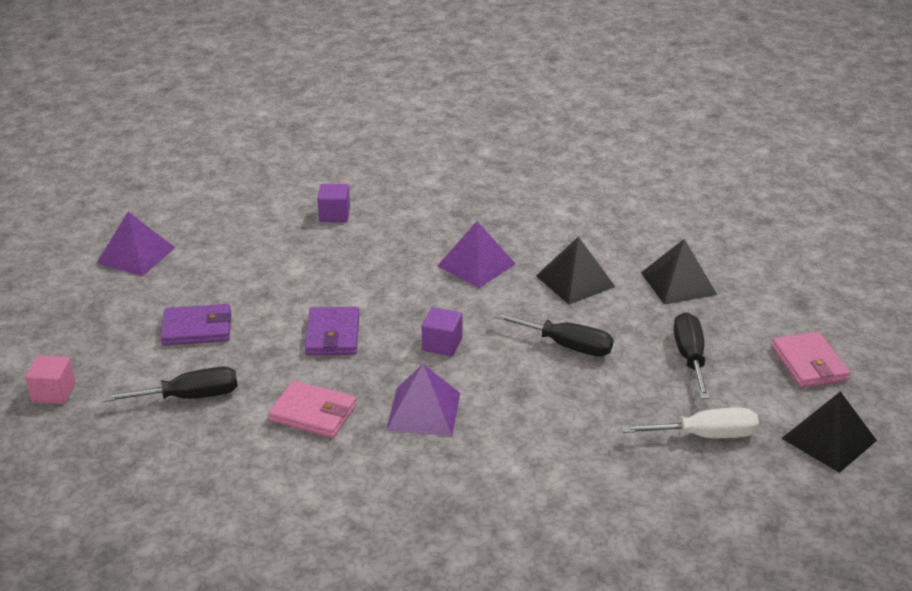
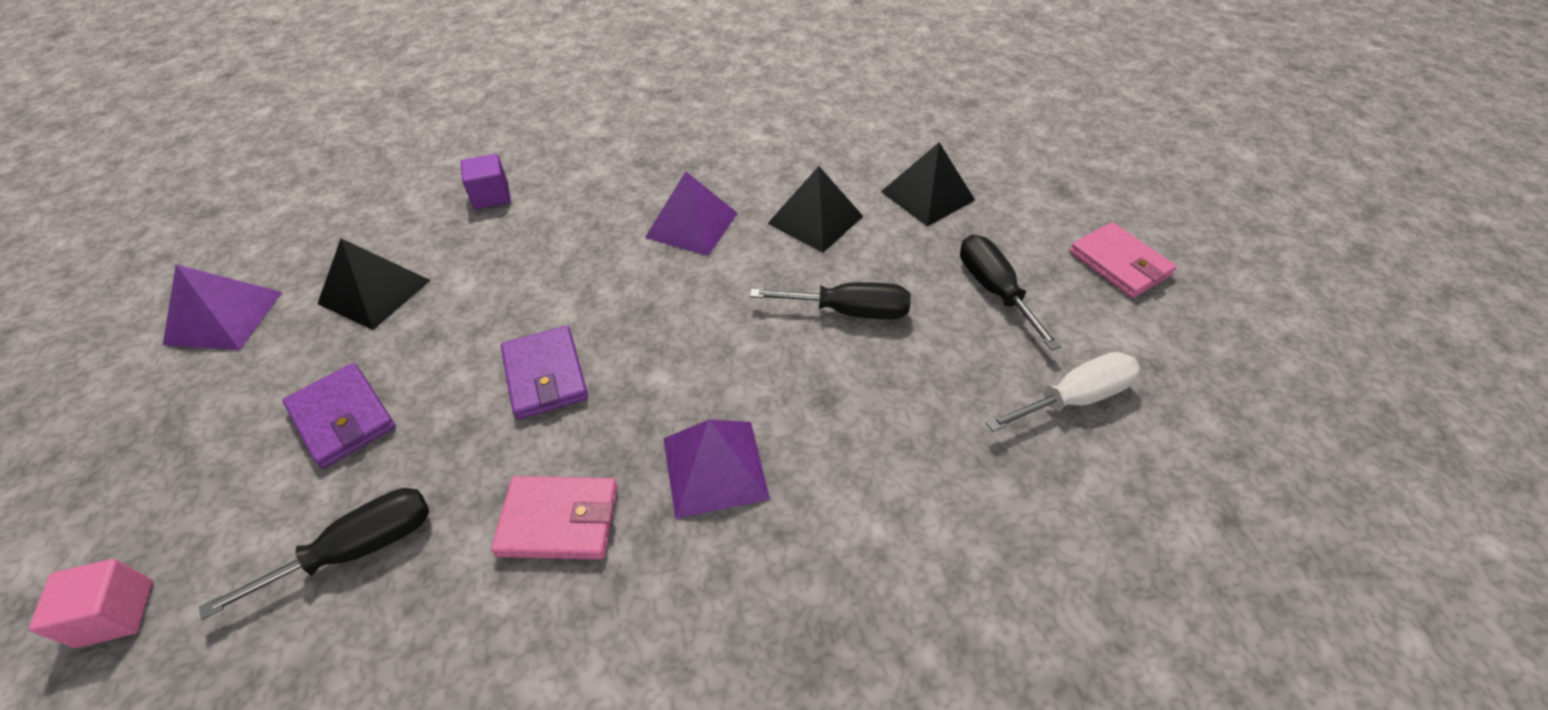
camera: 20 degrees left, 15 degrees up
purple wallet [161,304,231,345] -> purple wallet turned 75 degrees clockwise [282,363,396,468]
purple cube [422,307,462,356] -> none
black pyramid [781,391,877,473] -> black pyramid moved to [318,238,430,330]

